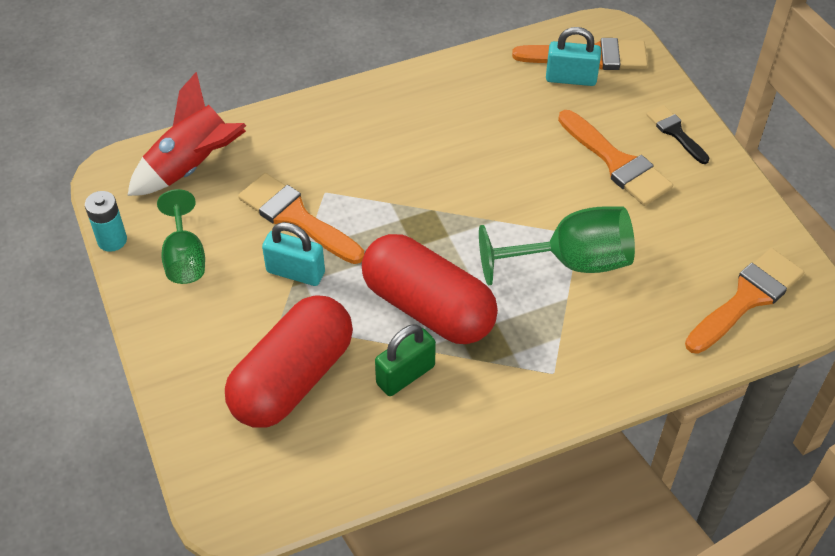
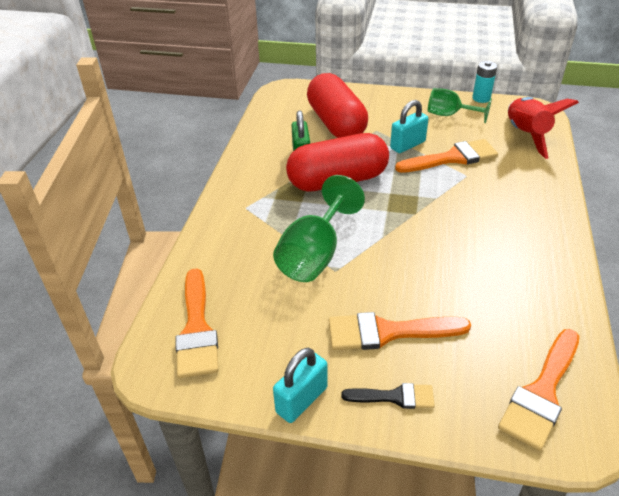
camera: 125 degrees right, 10 degrees down
turquoise padlock [546,27,601,86] -> turquoise padlock moved to [273,348,328,423]

